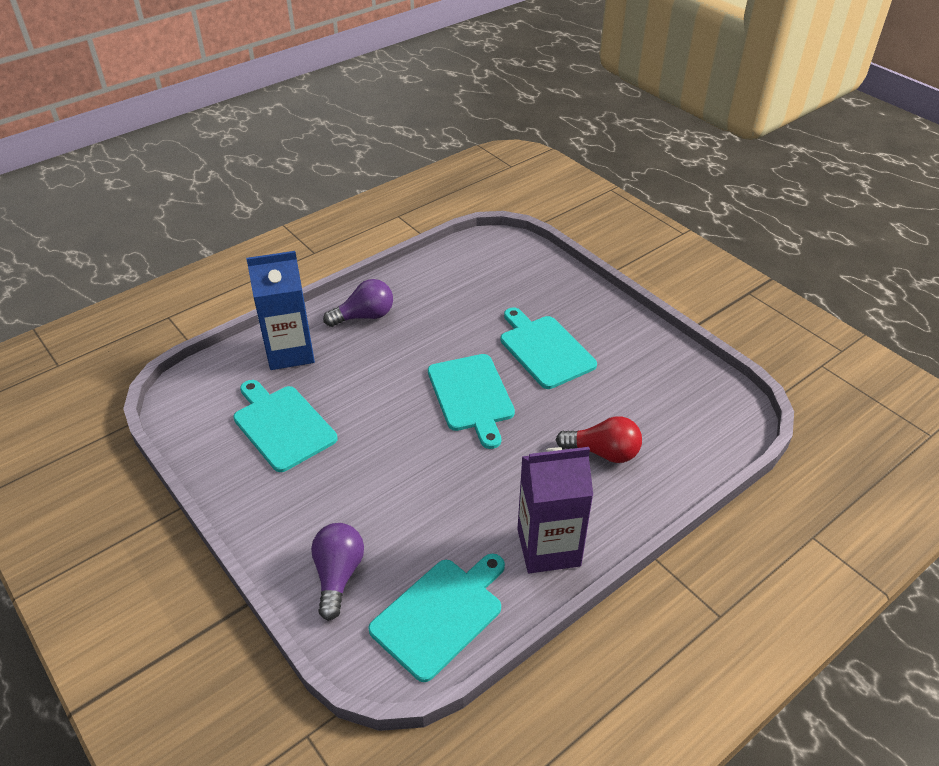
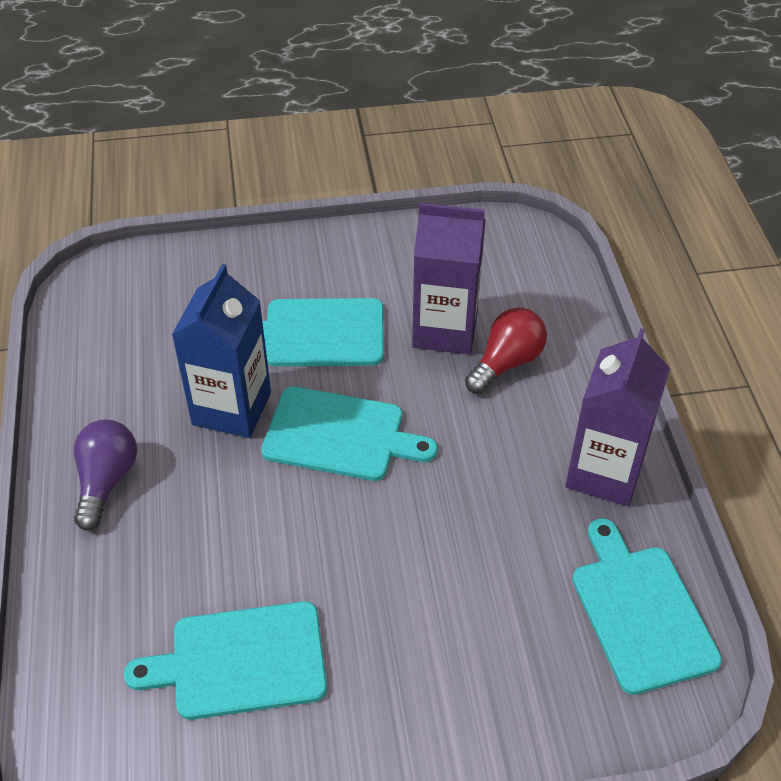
camera: 60 degrees left, 5 degrees up
blue carton [246,251,315,370] -> blue carton moved to [172,264,271,438]
purple light bulb [311,523,364,621] -> none
none -> purple carton [412,203,485,355]

